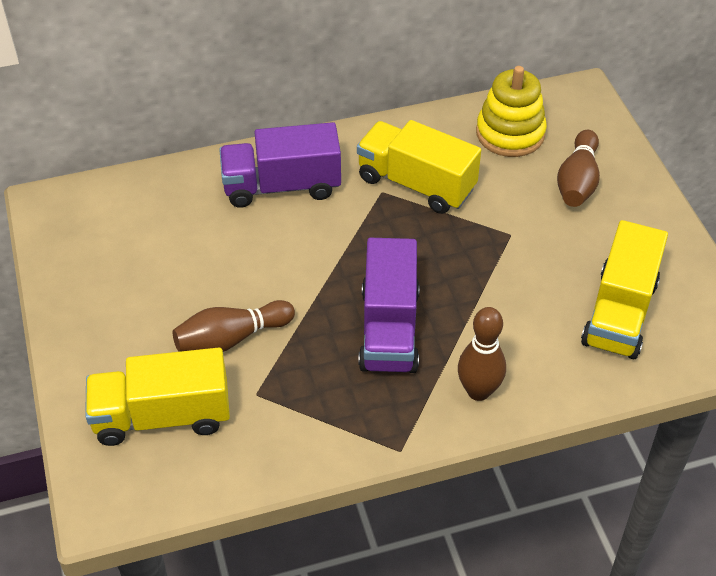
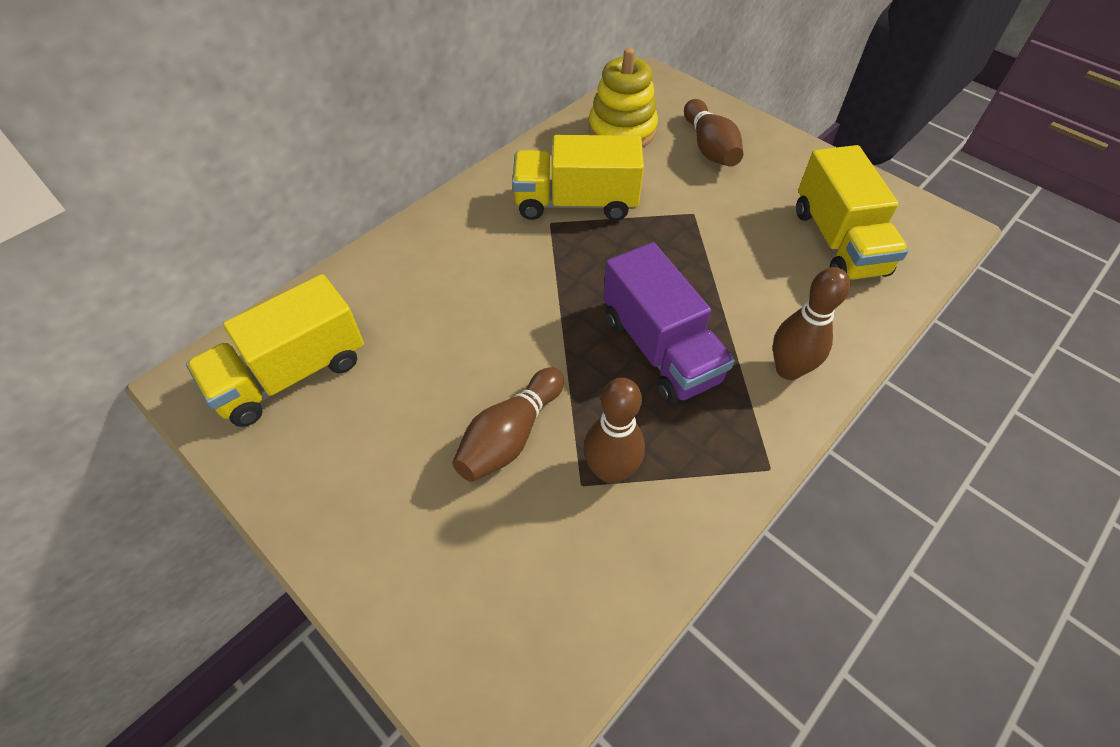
camera: 30 degrees left, 5 degrees up
yellow truck [85,347,230,446] -> yellow truck moved to [186,274,364,427]
purple truck [219,122,341,208] -> none
none -> brown bowling pin [584,378,645,484]

